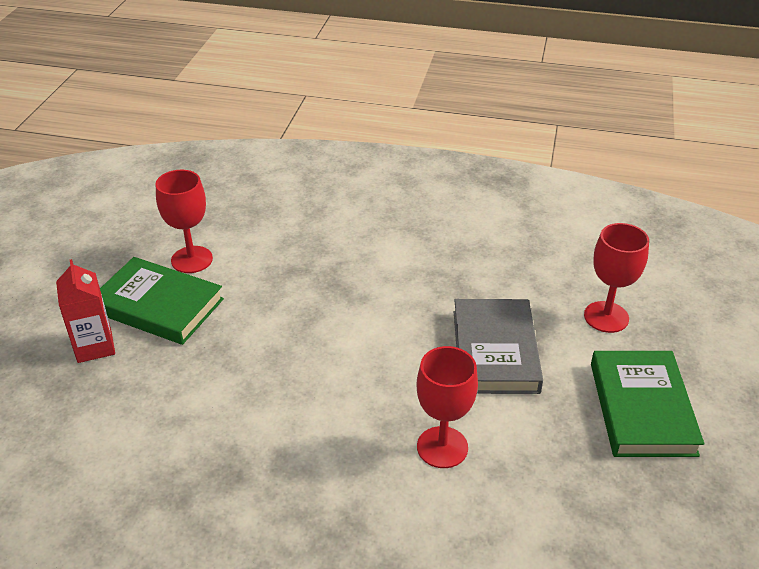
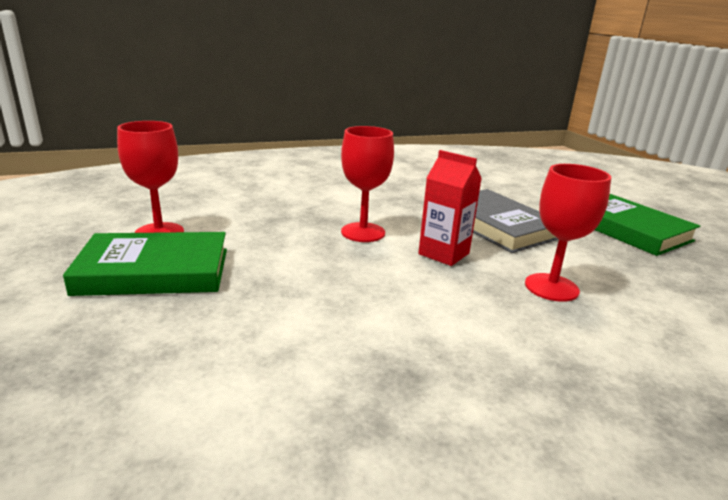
camera: 35 degrees left, 15 degrees down
red carton [56,259,115,363] -> red carton moved to [418,150,482,266]
red goblet [584,223,649,333] -> red goblet moved to [341,126,394,242]

